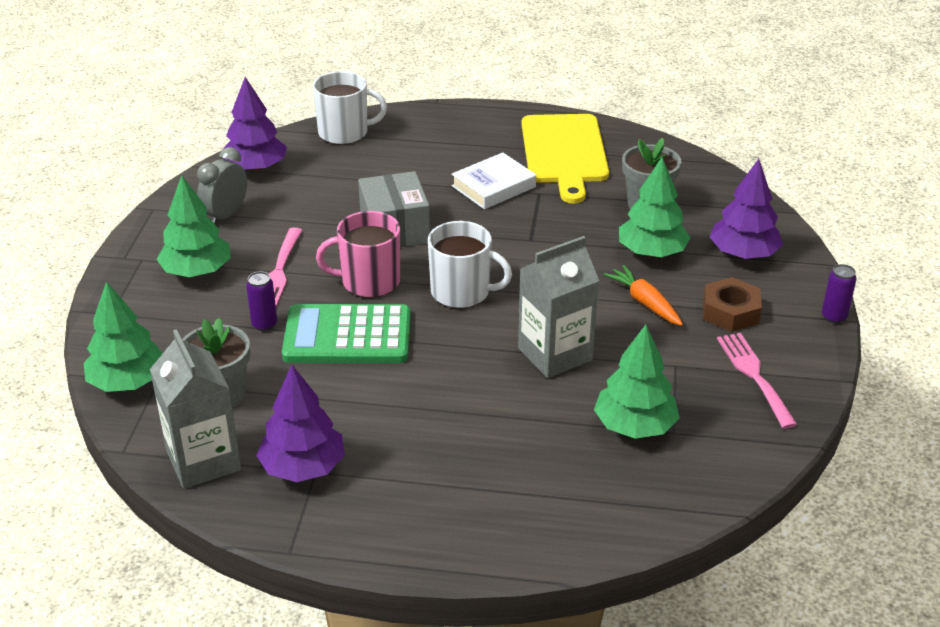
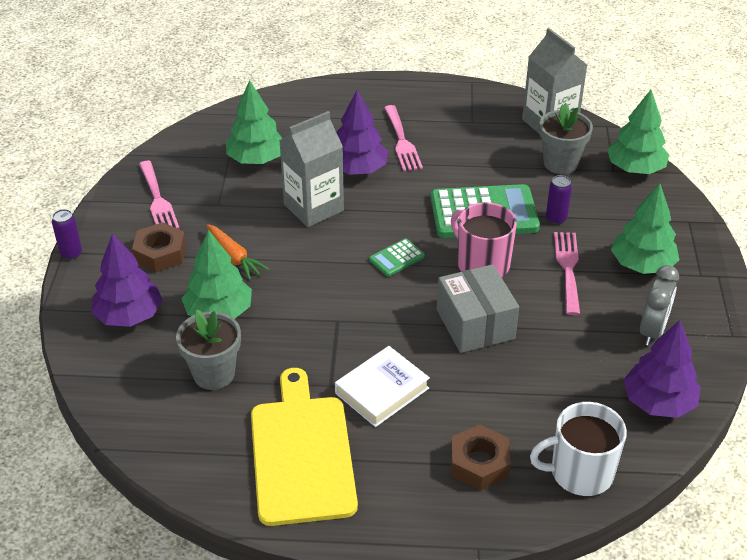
camera: 175 degrees right, 5 degrees up
purple tree [256,365,345,482] -> purple tree moved to [336,90,388,175]
pink mug [316,211,400,298] -> pink mug turned 120 degrees counterclockwise [451,202,517,277]
white mug [428,221,512,308] -> green calculator [369,239,425,277]
none -> pink fork [384,105,423,171]
none -> brown nut [451,424,511,490]

